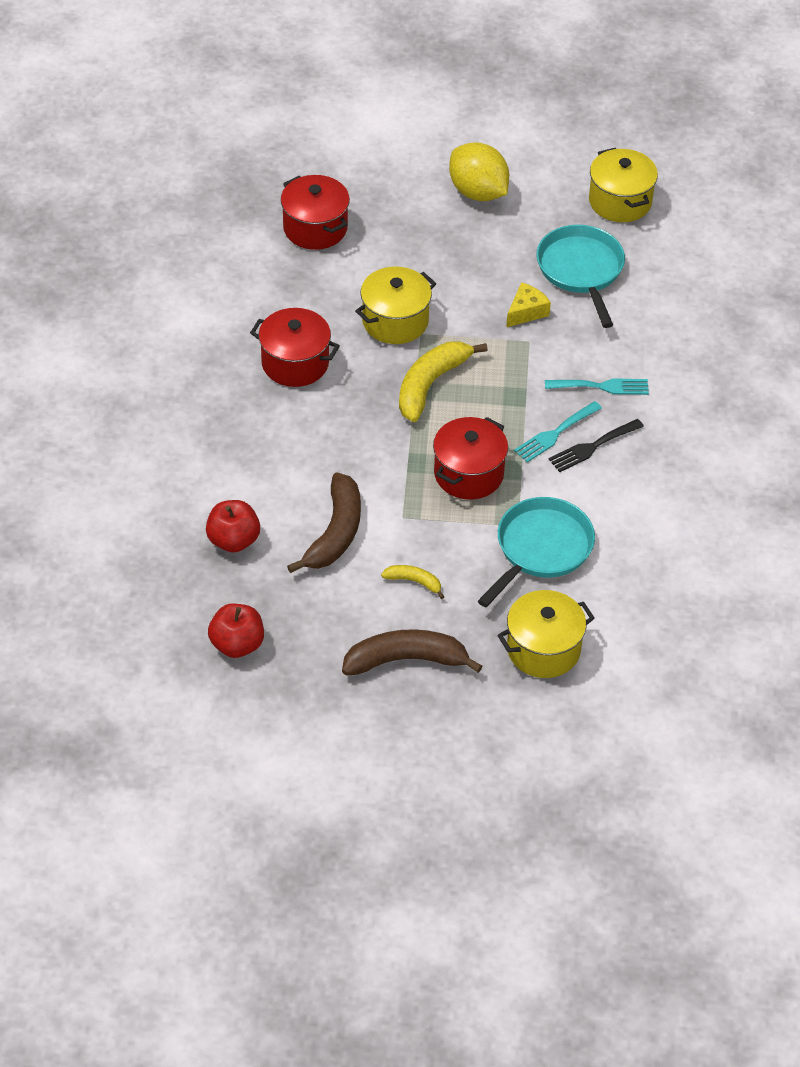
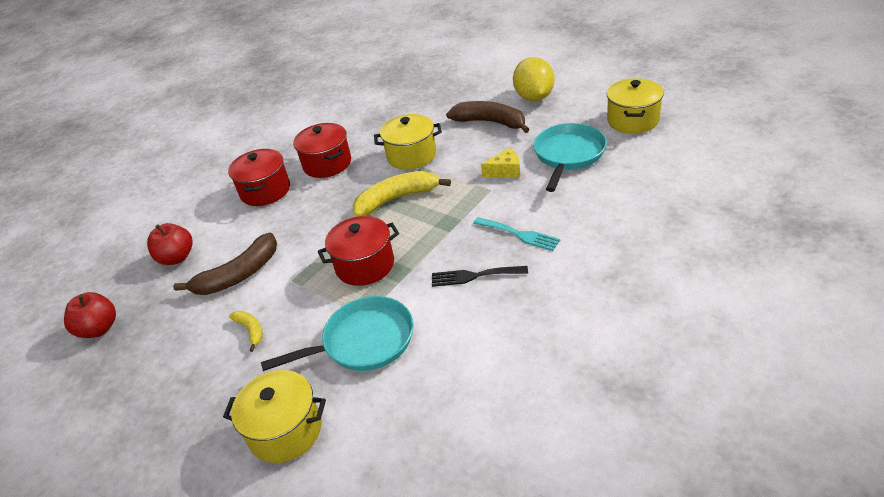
camera: 40 degrees right, 10 degrees down
red pot [281,175,350,250] -> red pot moved to [228,149,290,206]
brown banana [342,629,483,676] -> brown banana moved to [446,101,530,133]
turquoise fork [514,401,602,462] -> none

